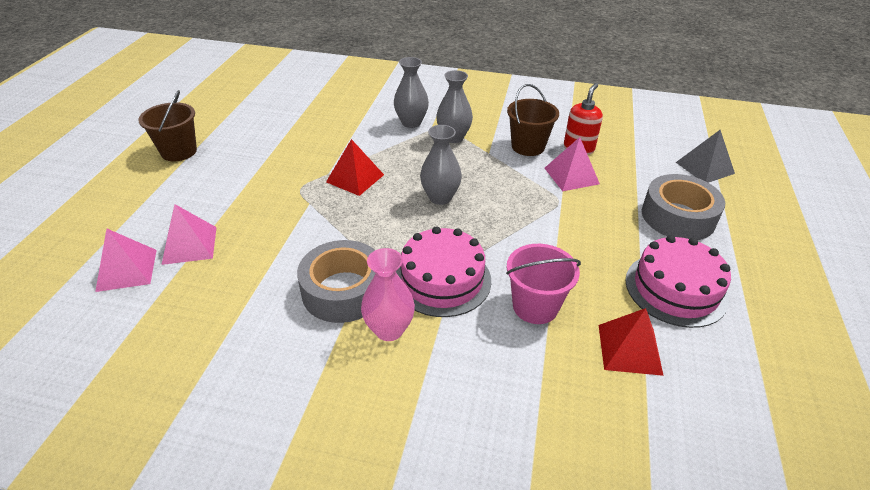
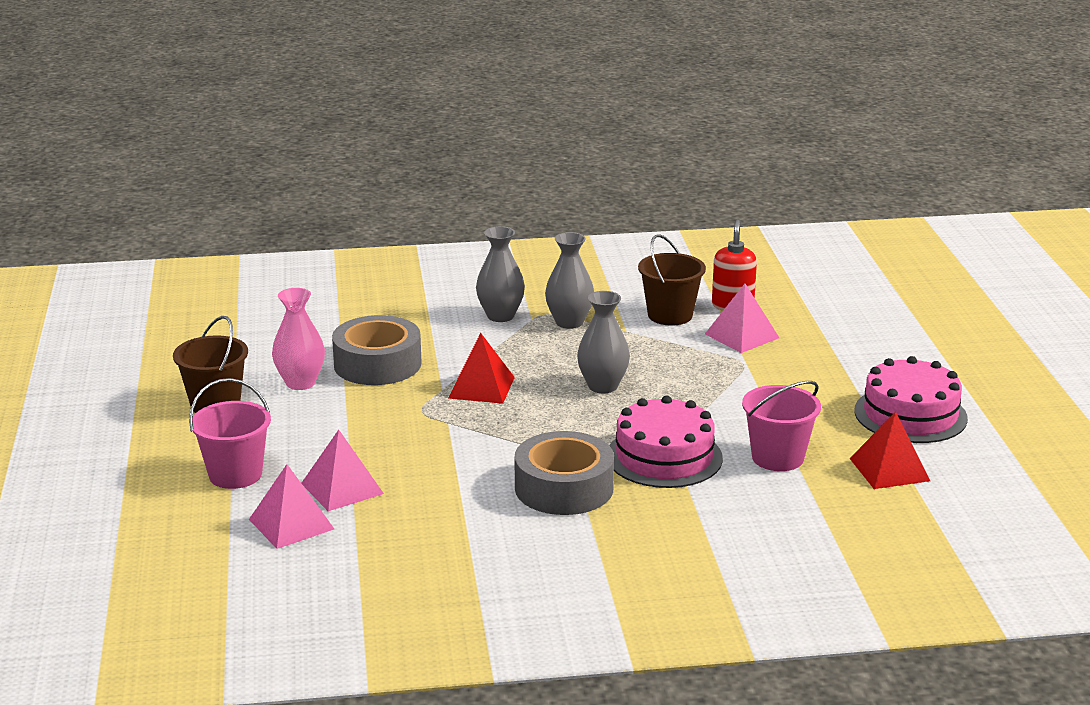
camera: 20 degrees left, 15 degrees down
pink vase [361,248,415,341] -> pink vase moved to [272,288,325,390]
grey tape [642,174,725,240] -> grey tape moved to [332,315,422,385]
grey pyramid [676,130,735,183] -> none
none -> pink bucket [189,378,271,489]

